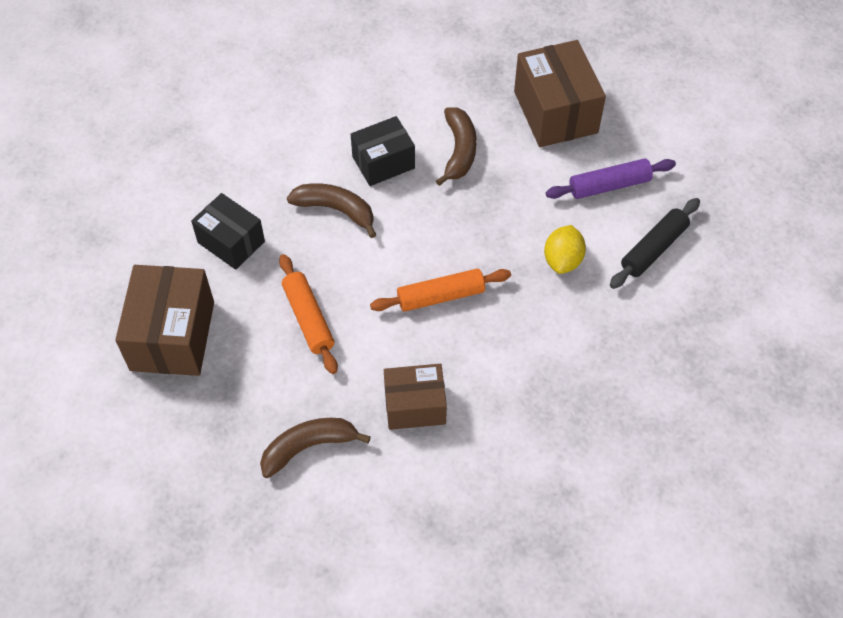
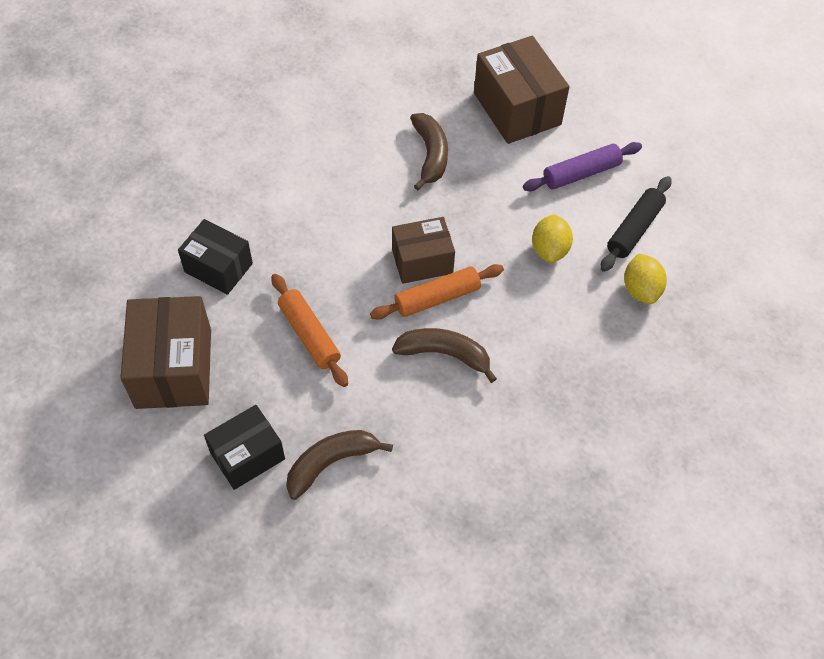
camera: 10 degrees left, 0 degrees up
brown banana [287,183,376,238] -> brown banana moved to [392,328,497,383]
black box [351,116,415,186] -> black box moved to [204,405,285,490]
brown box [384,364,447,430] -> brown box moved to [392,217,455,284]
none -> yellow lemon [624,253,667,304]

